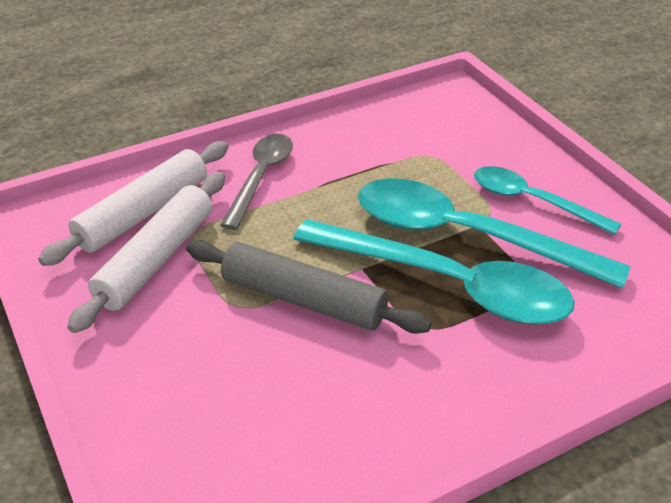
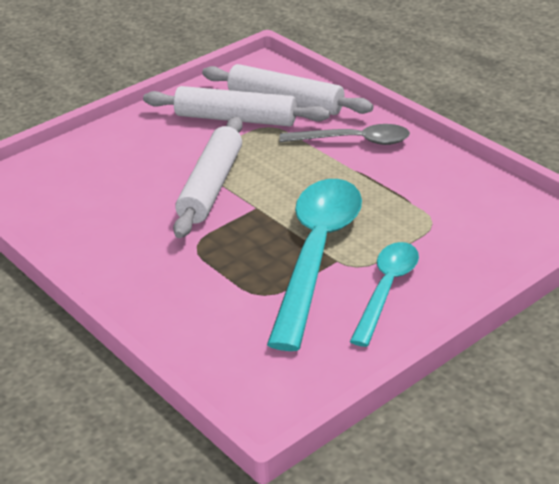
camera: 80 degrees right, 5 degrees down
grey rolling pin [186,241,432,334] -> white rolling pin [173,117,243,238]
turquoise spoon [293,219,574,325] -> none

